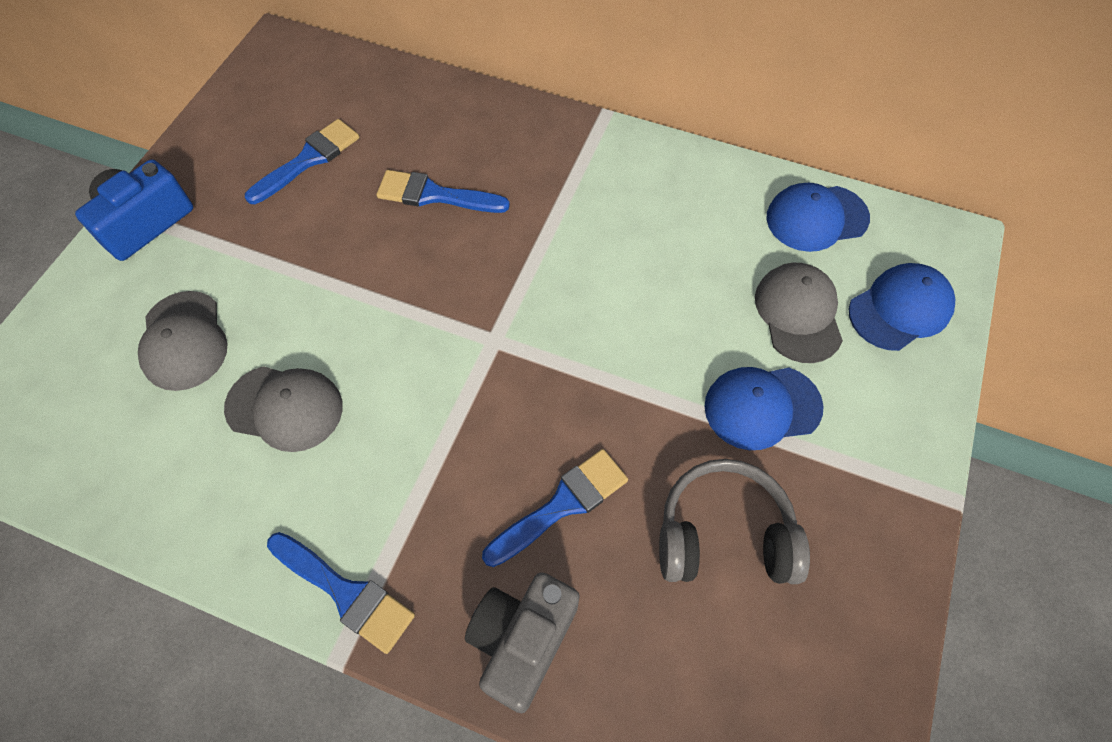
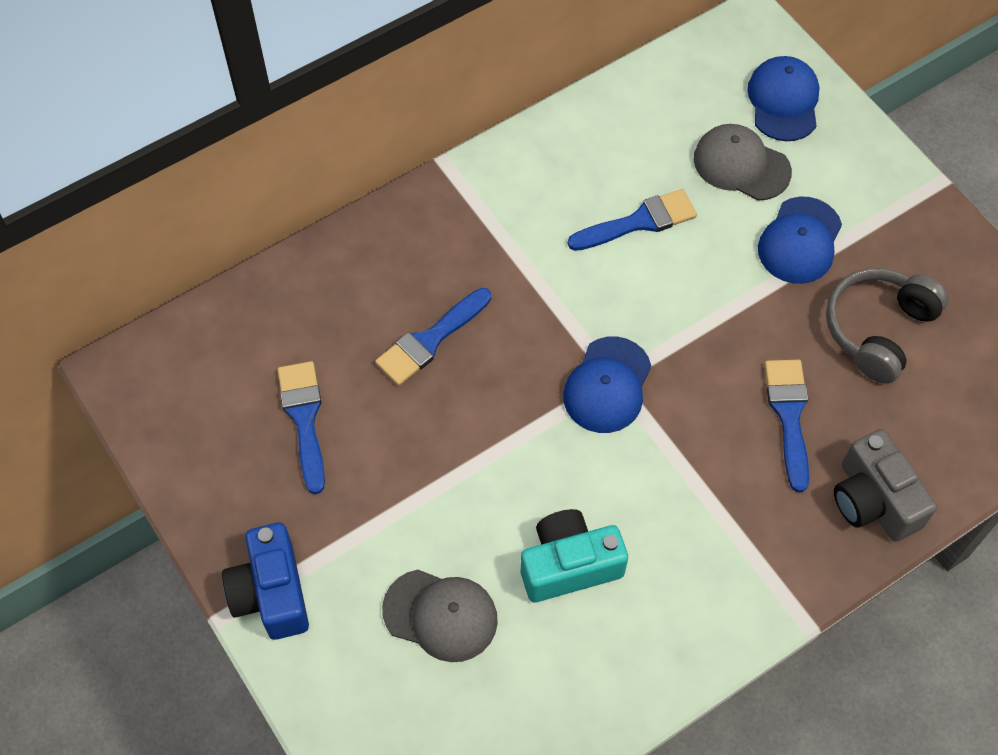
camera: 55 degrees left, 0 degrees up
grey cap [224,366,343,452] -> turquoise camera [521,509,628,603]
blue brush [267,532,415,654] -> blue brush moved to [567,189,697,251]
blue cap [766,183,870,252] -> blue cap moved to [563,336,651,433]

